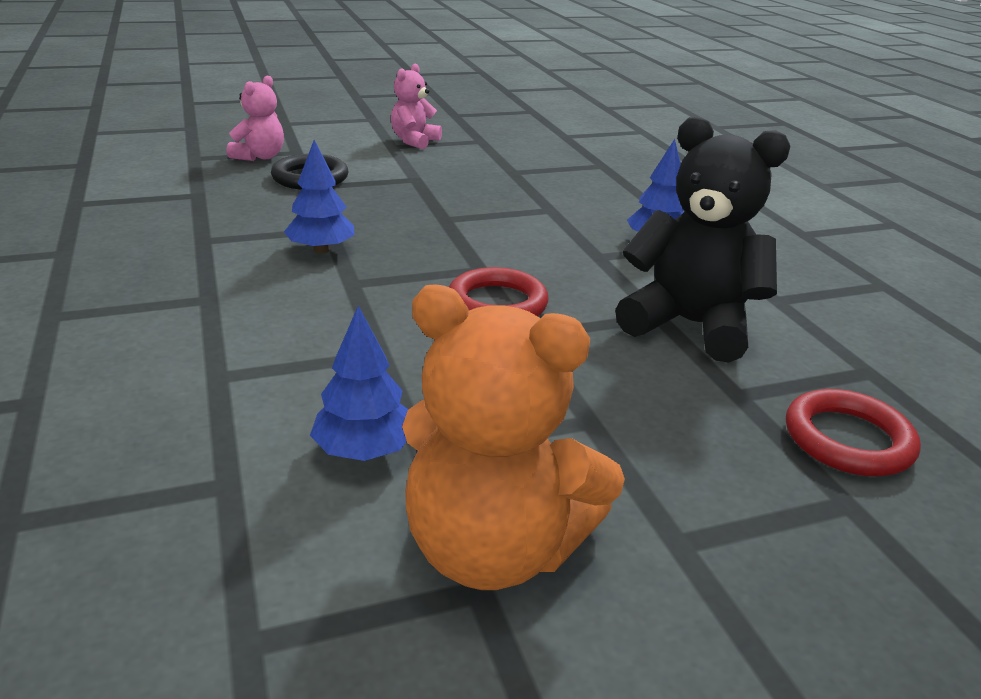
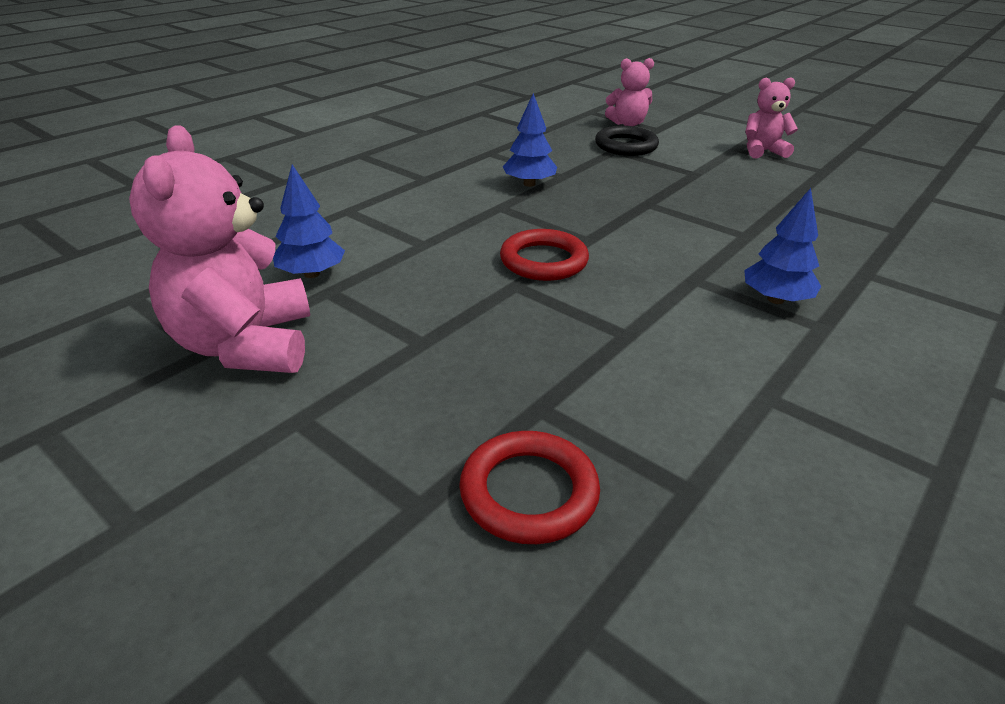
camera: 60 degrees right, 5 degrees up
orange teddy bear [402,284,625,590] -> pink teddy bear [129,125,310,373]
black teddy bear [615,116,791,363] -> none

